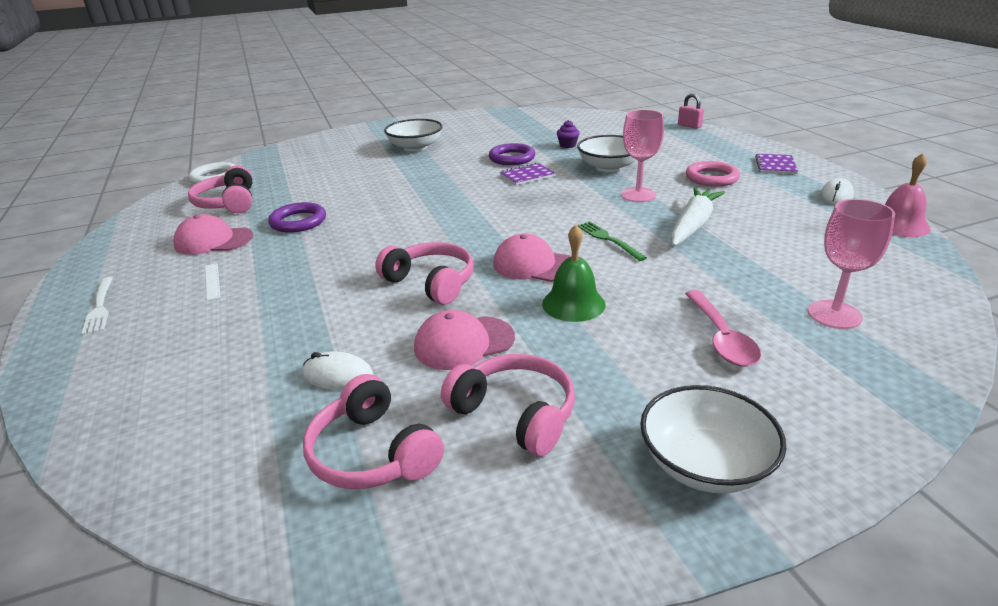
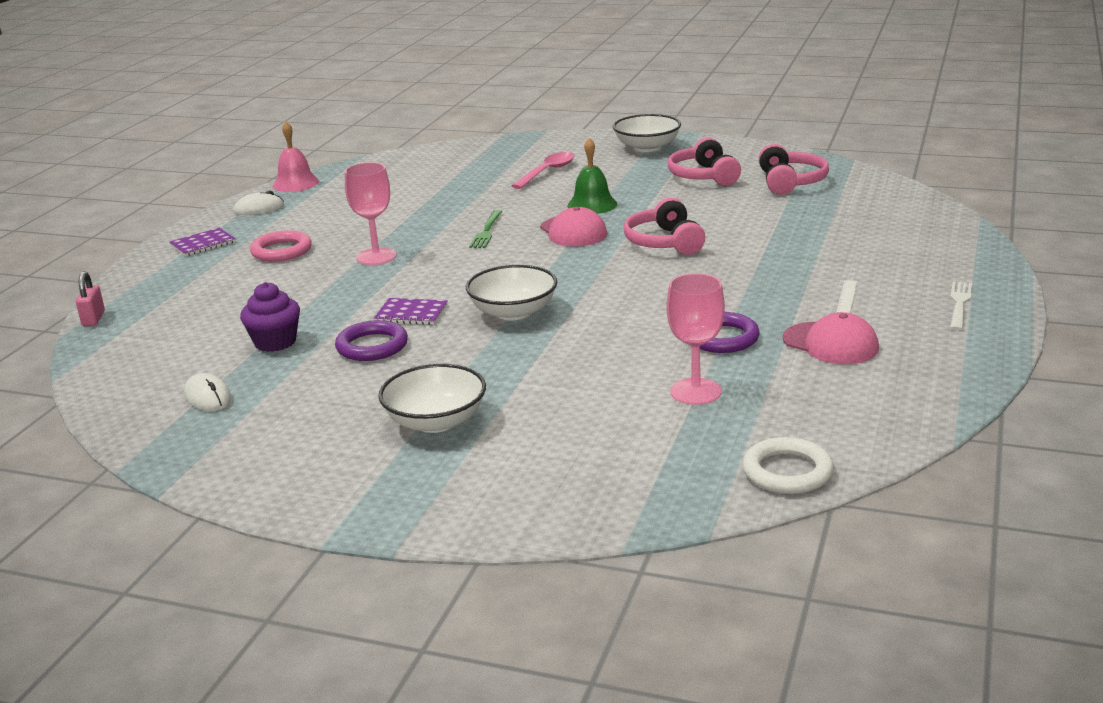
camera: 140 degrees left, 5 degrees down
pink headphones [188,165,253,213] -> none
white mouse [302,351,374,390] -> white mouse moved to [184,373,232,411]
pink cap [414,310,515,370] -> none
purple cupcake [557,120,580,148] -> purple cupcake [240,282,300,352], size x1.62
white bowl [577,135,636,172] -> white bowl moved to [466,265,557,321]
white carrot [671,187,725,246] -> none
pink goblet [808,199,895,329] -> pink goblet moved to [667,273,725,405]

